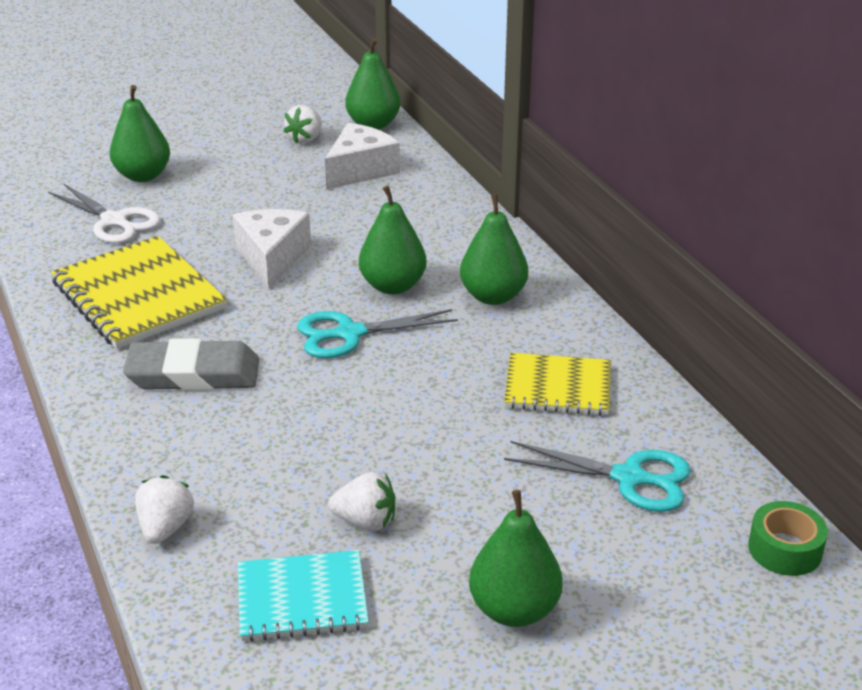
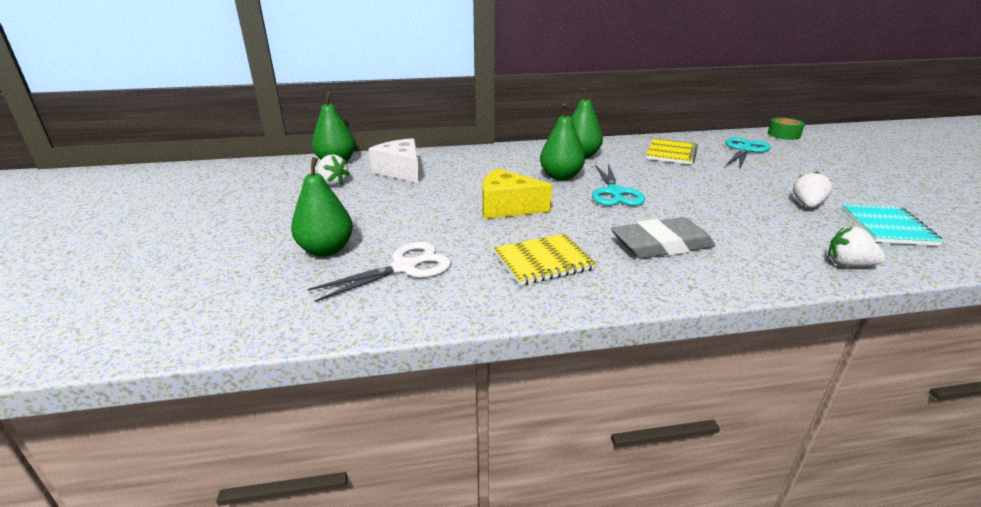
camera: 75 degrees left, 5 degrees down
yellow notebook [51,236,227,349] -> yellow notebook [494,234,596,285], size x0.62
grey eraser [123,338,259,391] -> grey eraser turned 60 degrees clockwise [611,217,715,259]
white cheese [232,209,311,288] -> yellow cheese [482,168,552,219]
green pear [469,490,563,627] -> none

